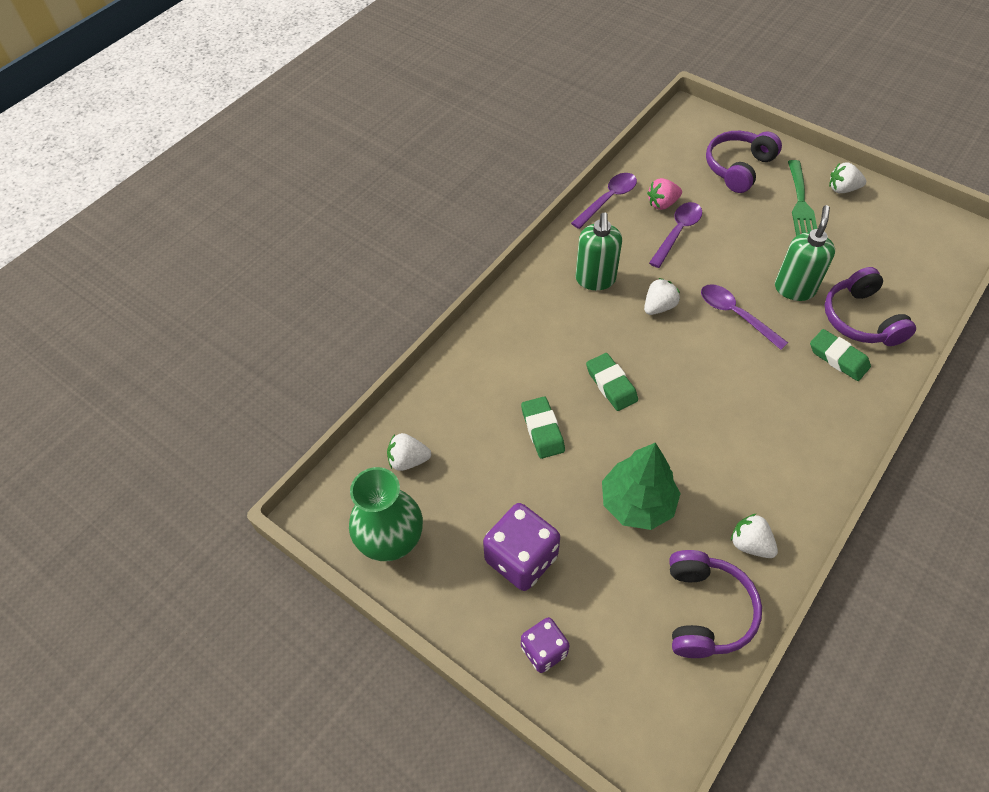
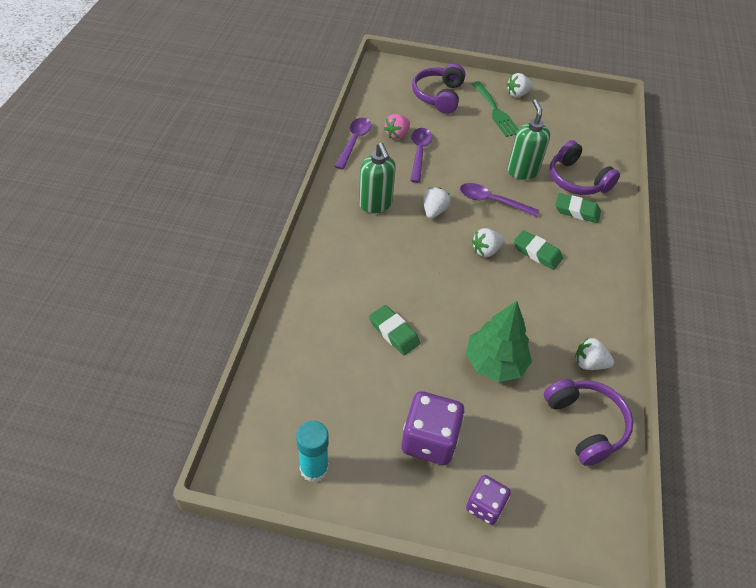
camera: 30 degrees left, 5 degrees down
green vase [349,467,423,561] -> turquoise glue stick [296,421,329,483]
white strawberry [387,433,431,471] -> white strawberry moved to [472,228,504,257]
green eraser [586,353,638,411] -> green eraser moved to [514,230,563,270]

